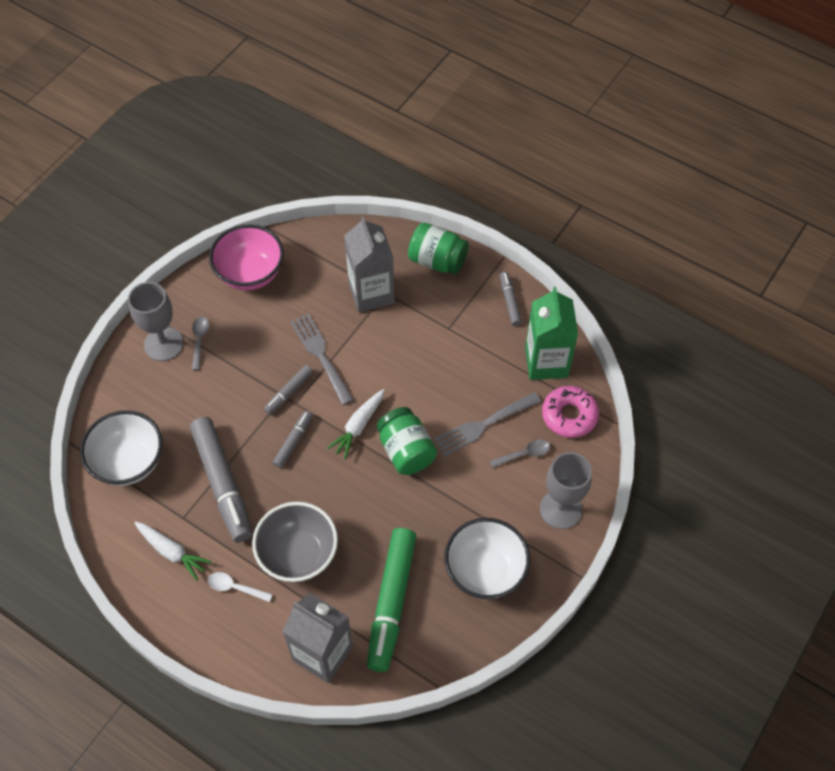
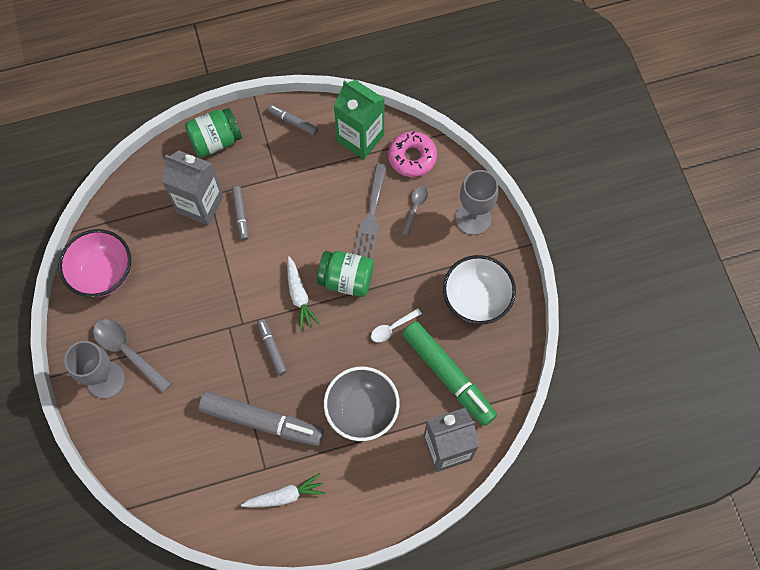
camera: 50 degrees left, 10 degrees up
white bowl [80,410,162,486] -> none
grey spoon [192,317,209,370] -> grey spoon [93,319,172,393], size x1.73
white spoon [208,572,273,602] -> white spoon moved to [371,308,422,342]
grey marker [264,365,313,415] -> grey marker moved to [232,186,249,241]
grey fork [290,313,354,405] -> none

